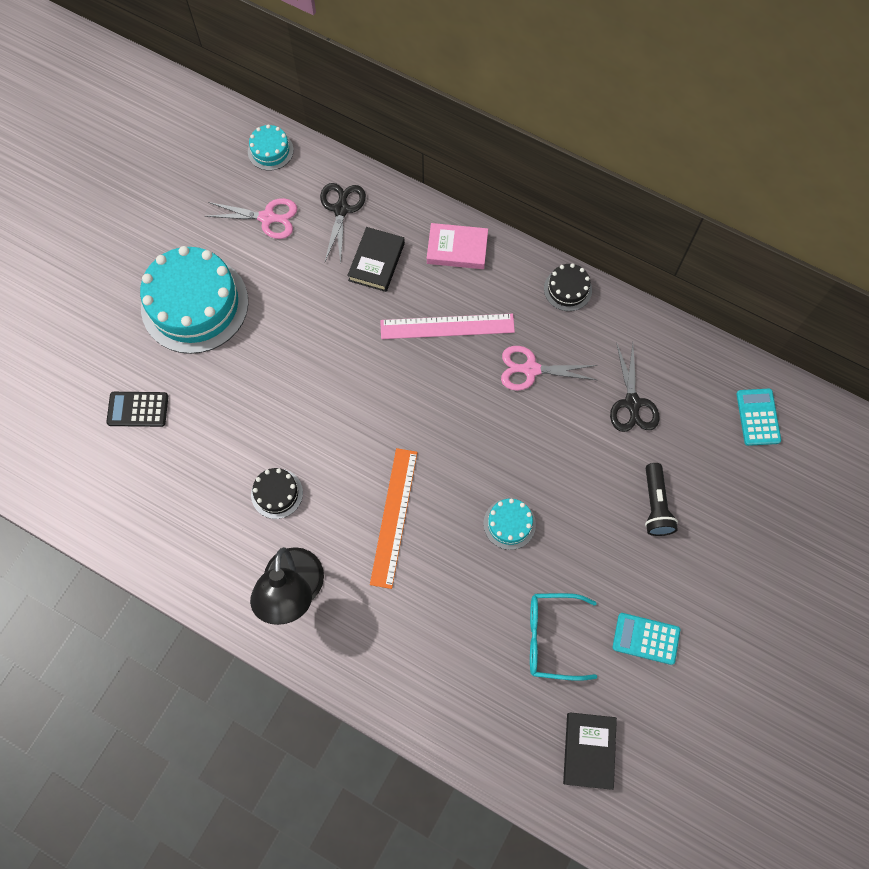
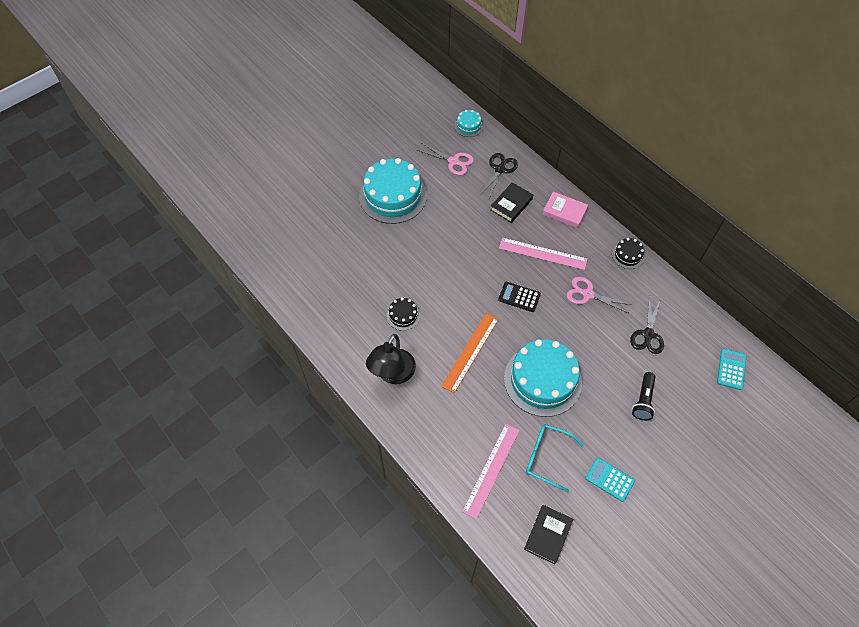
camera: 20 degrees right, 10 degrees down
black calculator [106,392,168,427] -> black calculator moved to [498,282,541,312]
turquoise cake [483,498,536,550] -> turquoise cake [504,339,582,417], size x2.21
none -> pink ruler [462,424,520,519]

